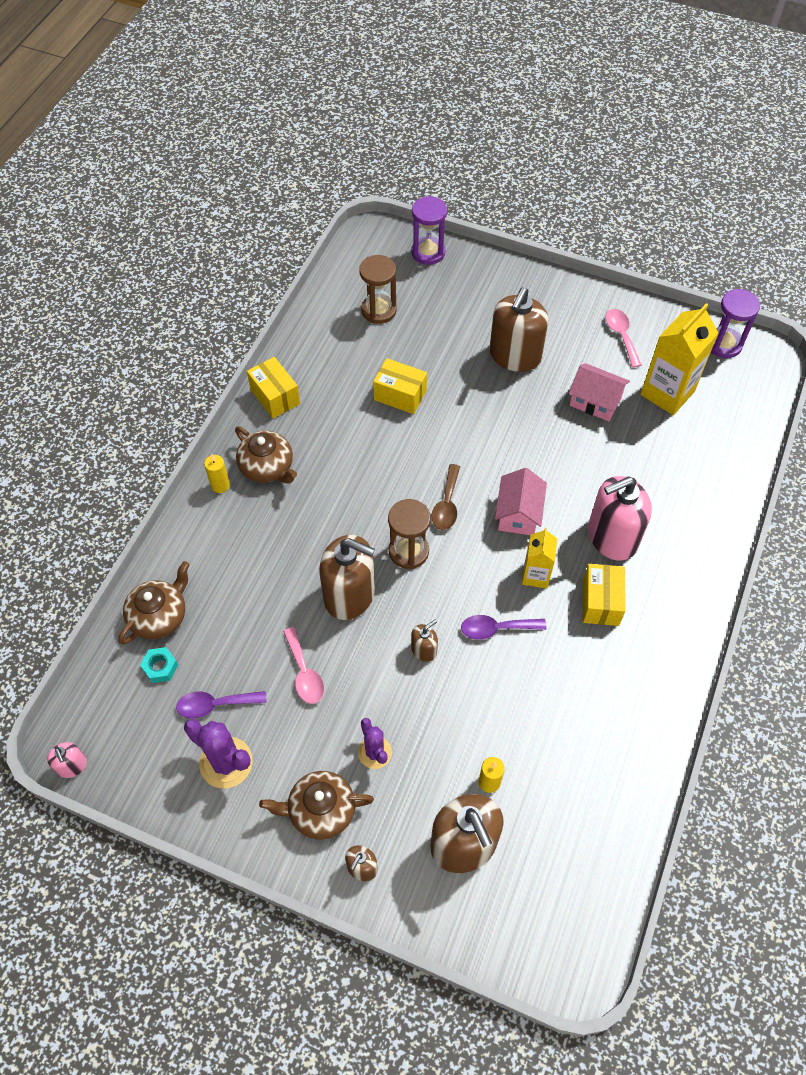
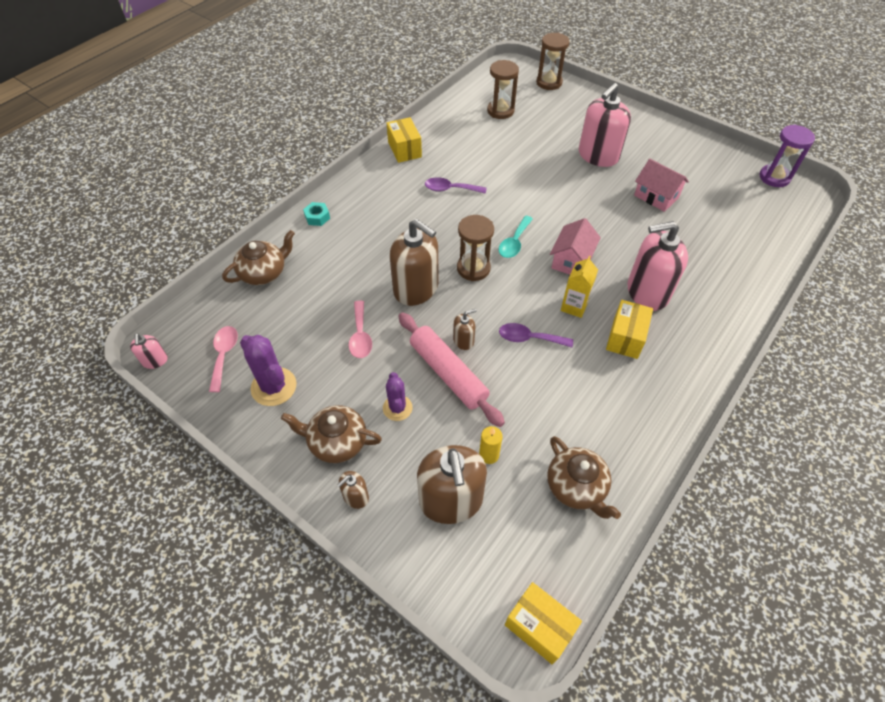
camera: 15 degrees right, 5 degrees down
turquoise nut [140,647,178,683] -> turquoise nut moved to [303,202,330,226]
purple spoon [176,691,267,719] -> purple spoon moved to [425,177,486,194]
yellow candle [204,454,230,493] -> none
brown teapot [235,426,297,484] -> brown teapot moved to [547,436,621,519]
yellow box [373,358,427,414] -> yellow box moved to [505,582,582,665]
purple hourglass [411,196,447,265] -> brown hourglass [536,33,569,90]
brown spoon [431,464,460,530] -> turquoise spoon [499,216,533,258]
brown soap dispenser [489,288,549,372] -> pink soap dispenser [579,83,631,167]
pink spoon [605,309,642,368] -> pink spoon moved to [209,326,238,392]
yellow carton [641,303,718,415] -> none
none -> pink rolling pin [398,312,505,427]

